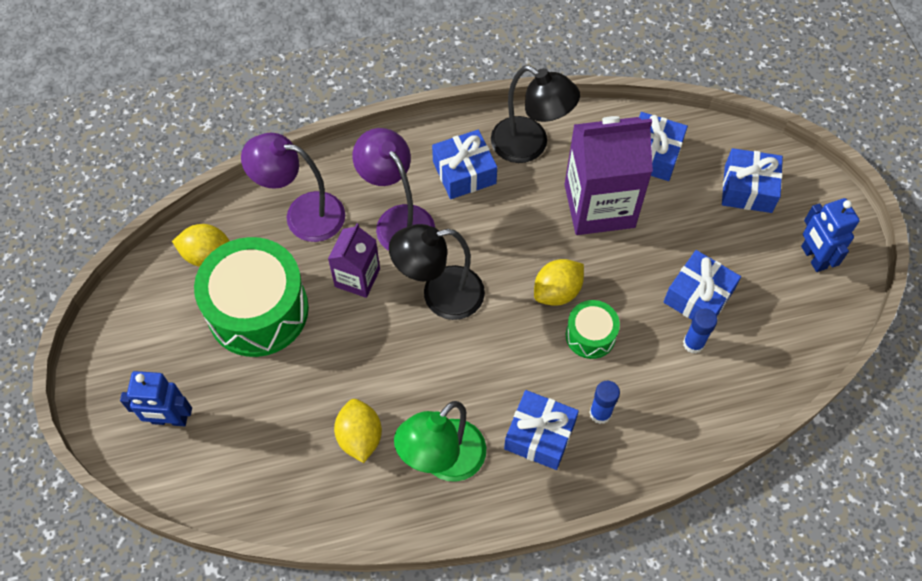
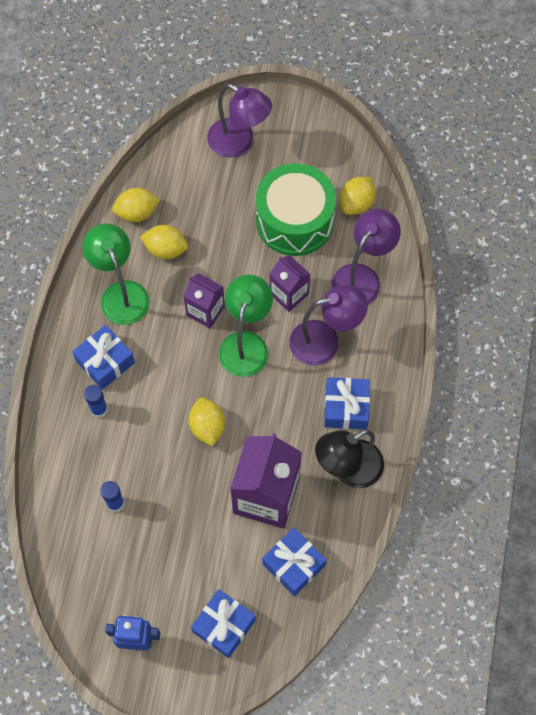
camera: 115 degrees right, 5 degrees up
blue robot [120,371,192,426] -> purple lamp [207,84,272,158]
black lamp [389,224,485,320] -> green lamp [219,274,273,377]
green drum [566,300,620,359] -> none
blue gift [664,250,741,320] -> none
none -> yellow lemon [112,188,160,222]
none -> purple carton [183,273,225,328]

